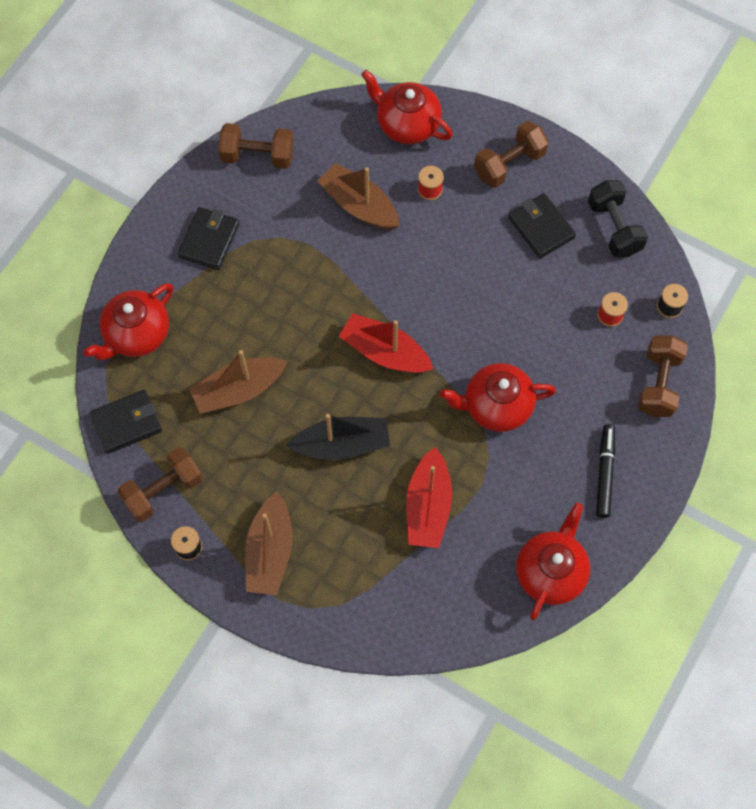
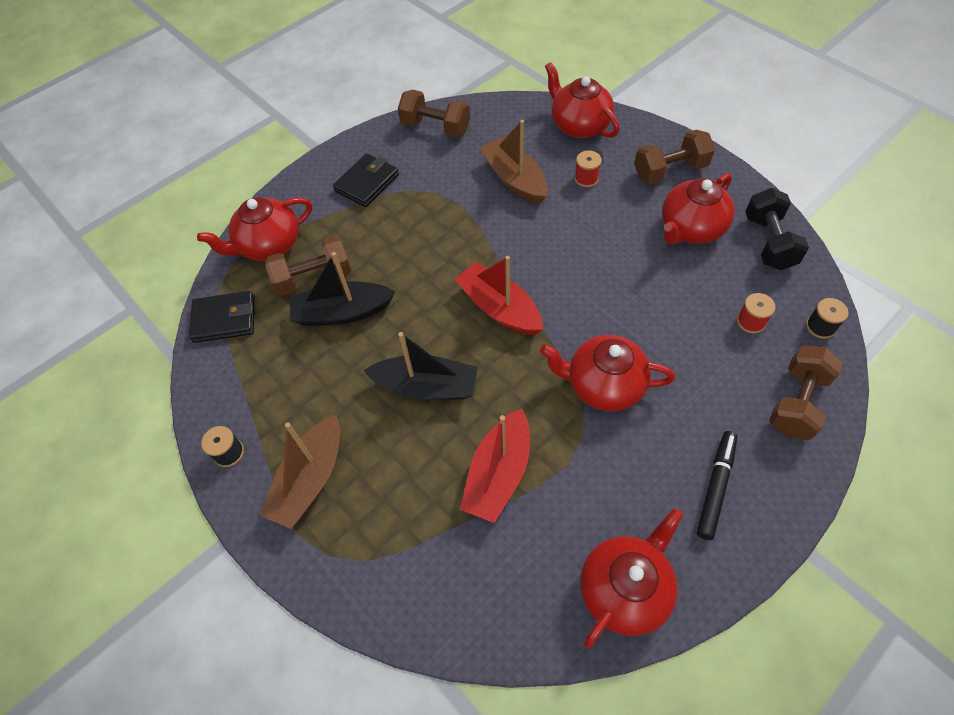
camera: 20 degrees right, 10 degrees down
brown dumbbell [117,447,203,522] -> brown dumbbell moved to [265,235,351,296]
brown boat [189,350,288,414] -> black boat [290,252,395,326]
black wallet [508,193,576,258] -> red teapot [662,173,735,244]

